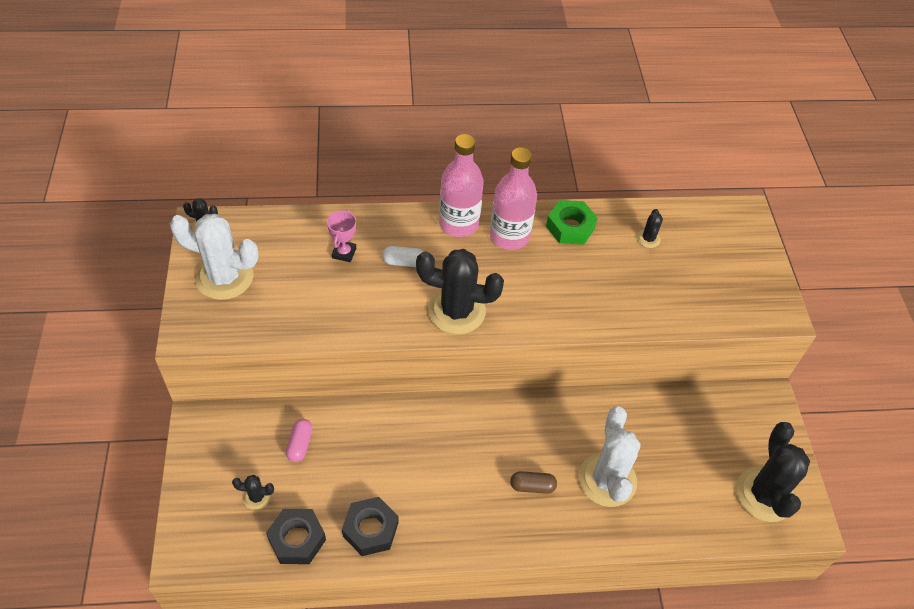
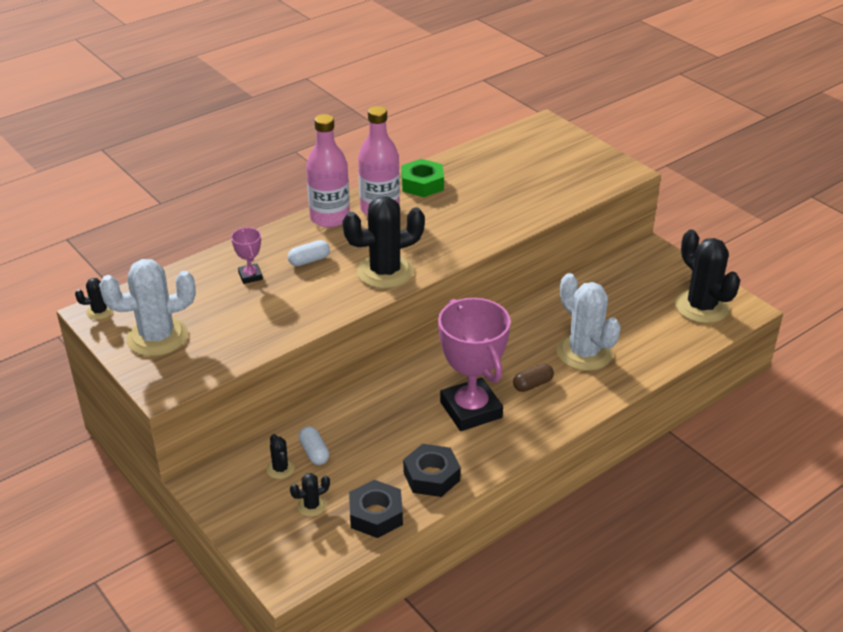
camera: 30 degrees left, 15 degrees down
pink capsule [286,419,313,462] -> white capsule [299,426,329,465]
black cactus [637,209,663,248] -> black cactus moved to [267,434,295,479]
none -> pink trophy [438,298,511,431]

